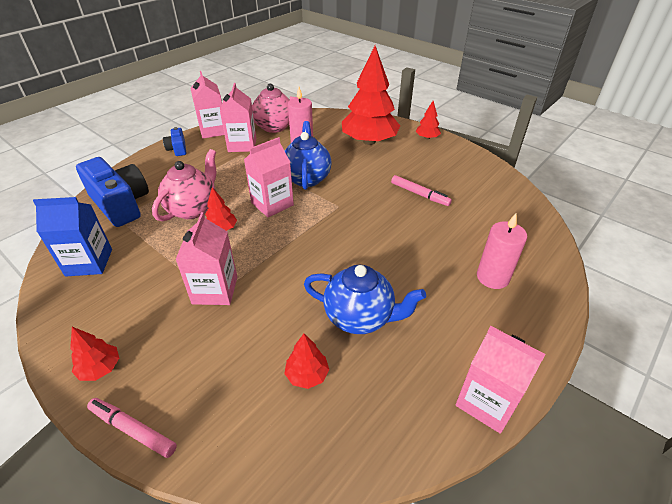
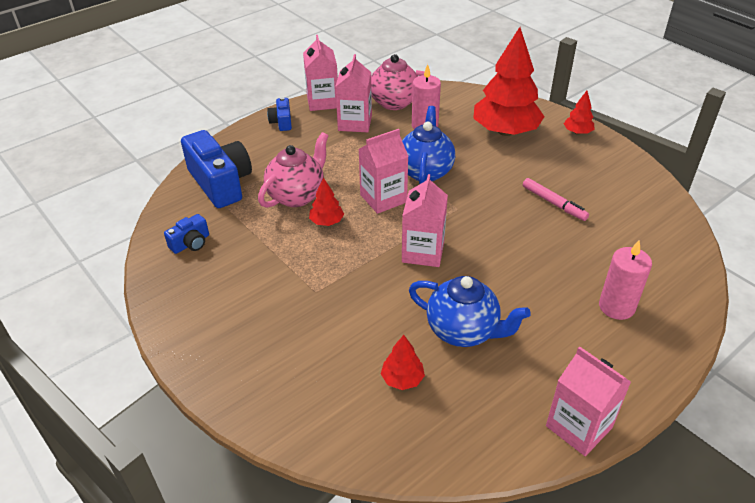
camera: 10 degrees right, 0 degrees up
blue carton [33,197,112,277] -> blue camera [164,214,209,254]
red tree [70,327,119,381] -> none
pink marker [87,398,177,458] -> none
pink carton [175,212,237,305] -> pink carton moved to [402,174,448,267]

